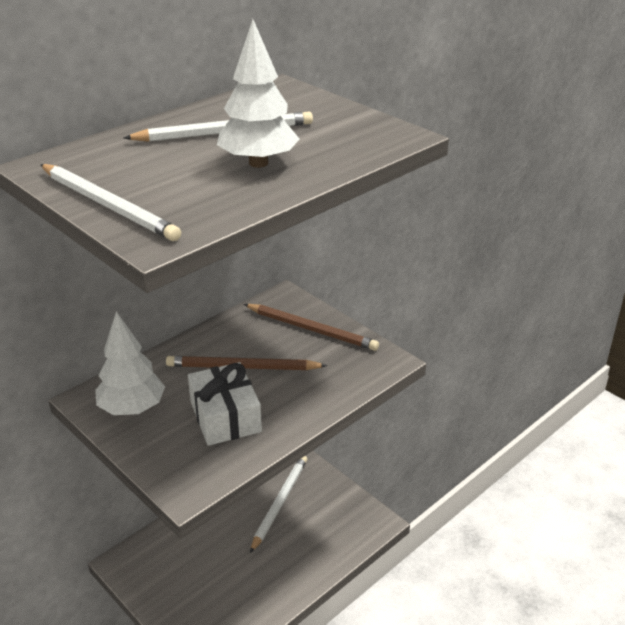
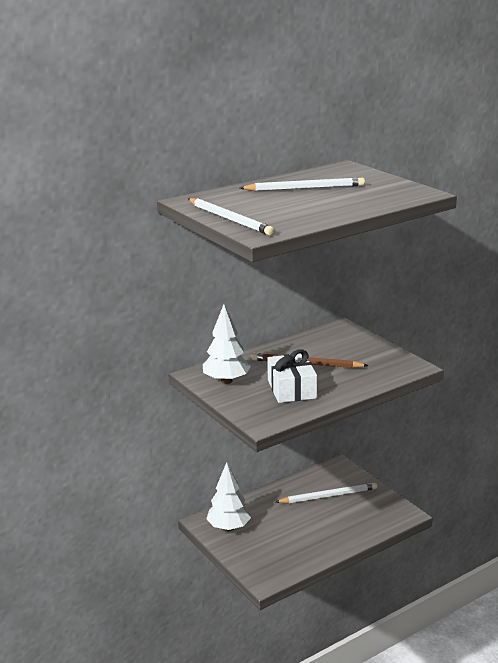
camera: 10 degrees right, 10 degrees down
white tree [217,19,300,168] -> white tree moved to [206,462,251,531]
brown pencil [244,304,379,351] -> none
white pencil [250,456,307,553] -> white pencil turned 45 degrees clockwise [276,482,377,503]

